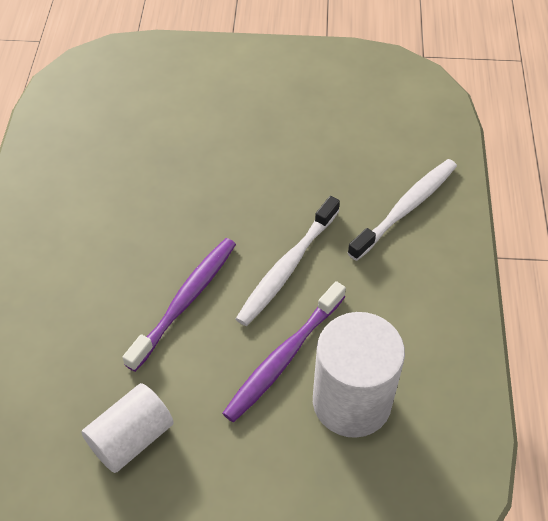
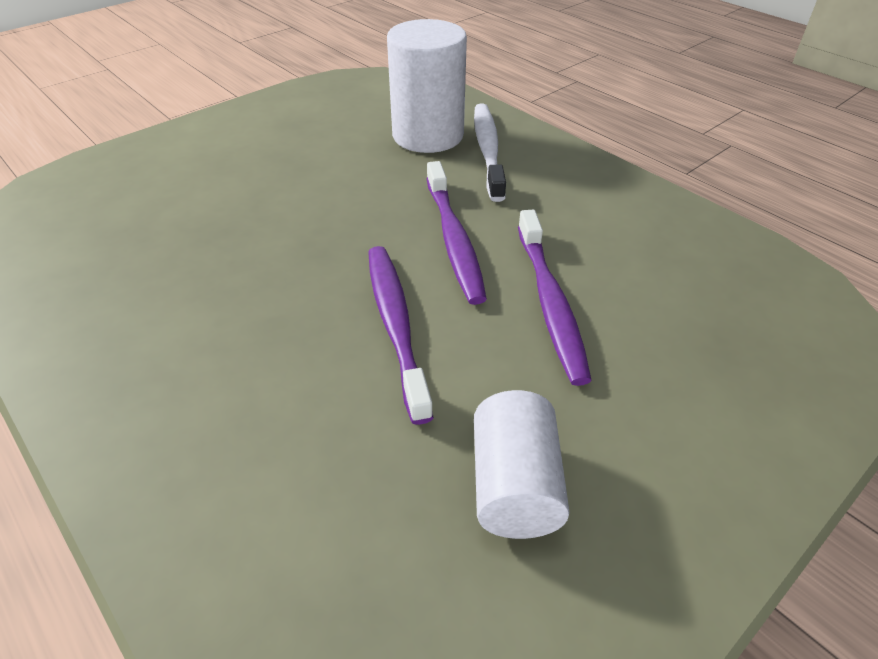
camera: 45 degrees left, 10 degrees down
white toothbrush [236,196,340,326] -> purple toothbrush [426,161,487,305]
white cylinder [313,312,405,438] -> white cylinder moved to [387,19,467,153]

